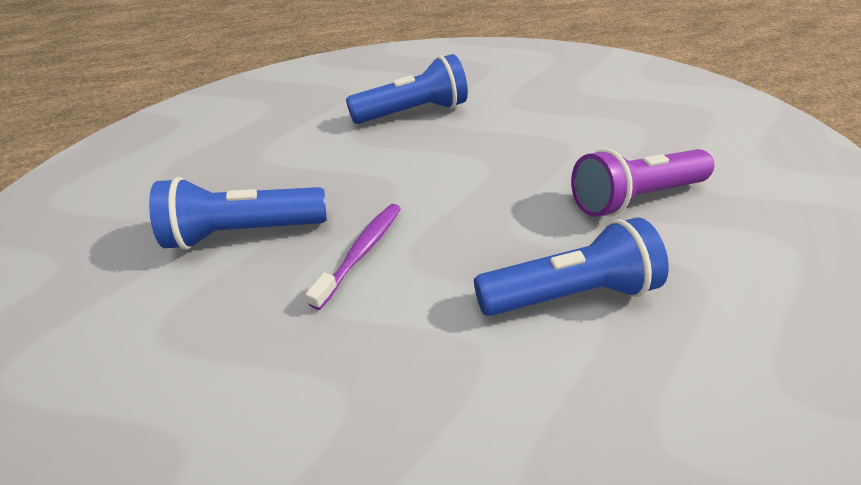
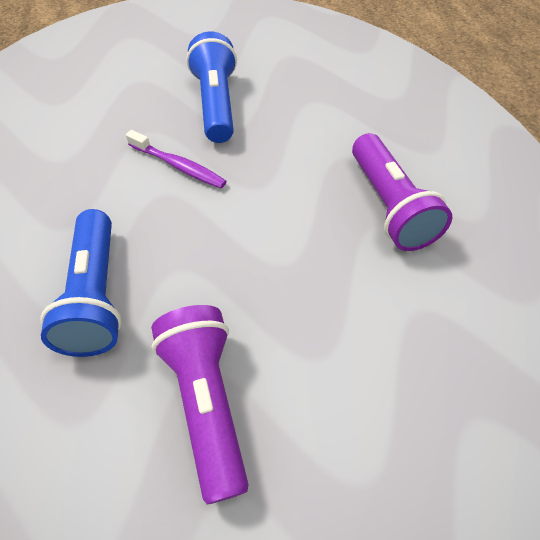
camera: 95 degrees right, 10 degrees up
blue flashlight [346,54,468,124] -> purple flashlight [352,133,452,251]

